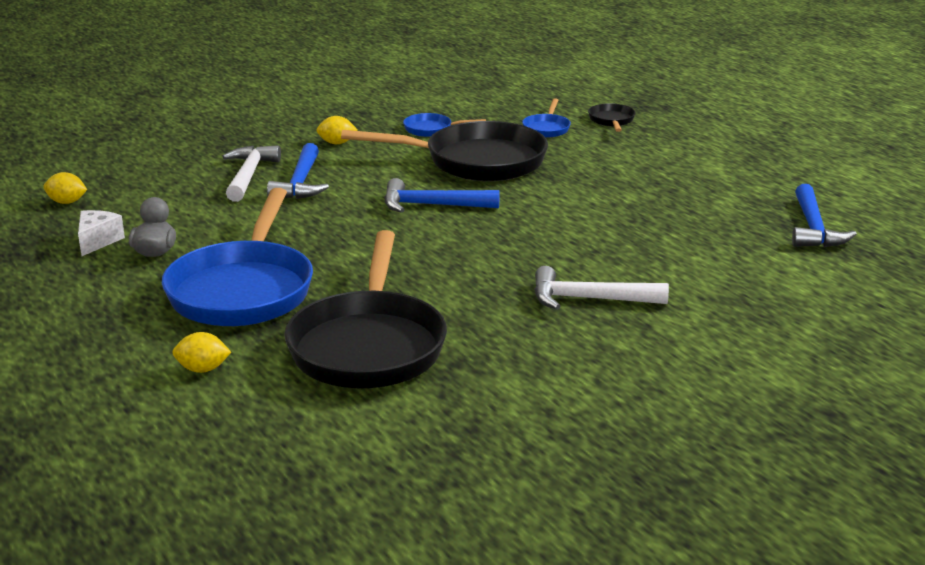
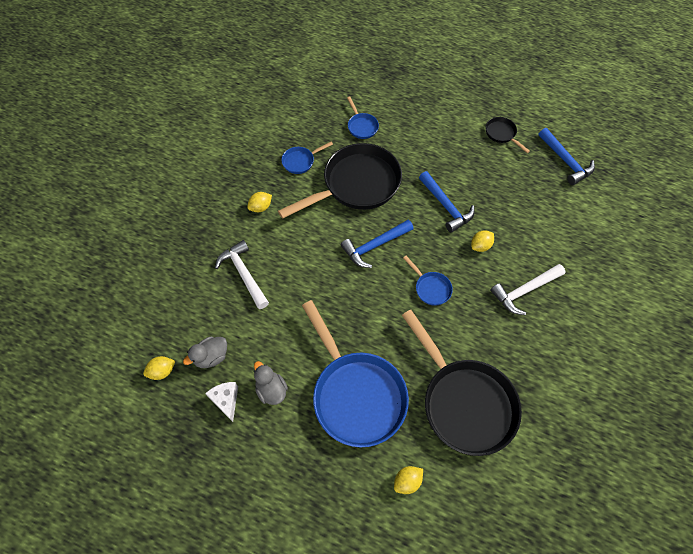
camera: 35 degrees left, 35 degrees up
blue hammer [267,143,329,199] -> blue hammer moved to [419,171,475,233]
black pan [588,103,636,132] -> black pan moved to [486,117,530,153]
none -> grey duck [183,336,227,368]
none -> blue pan [403,256,453,306]
none -> yellow lemon [471,230,494,252]

